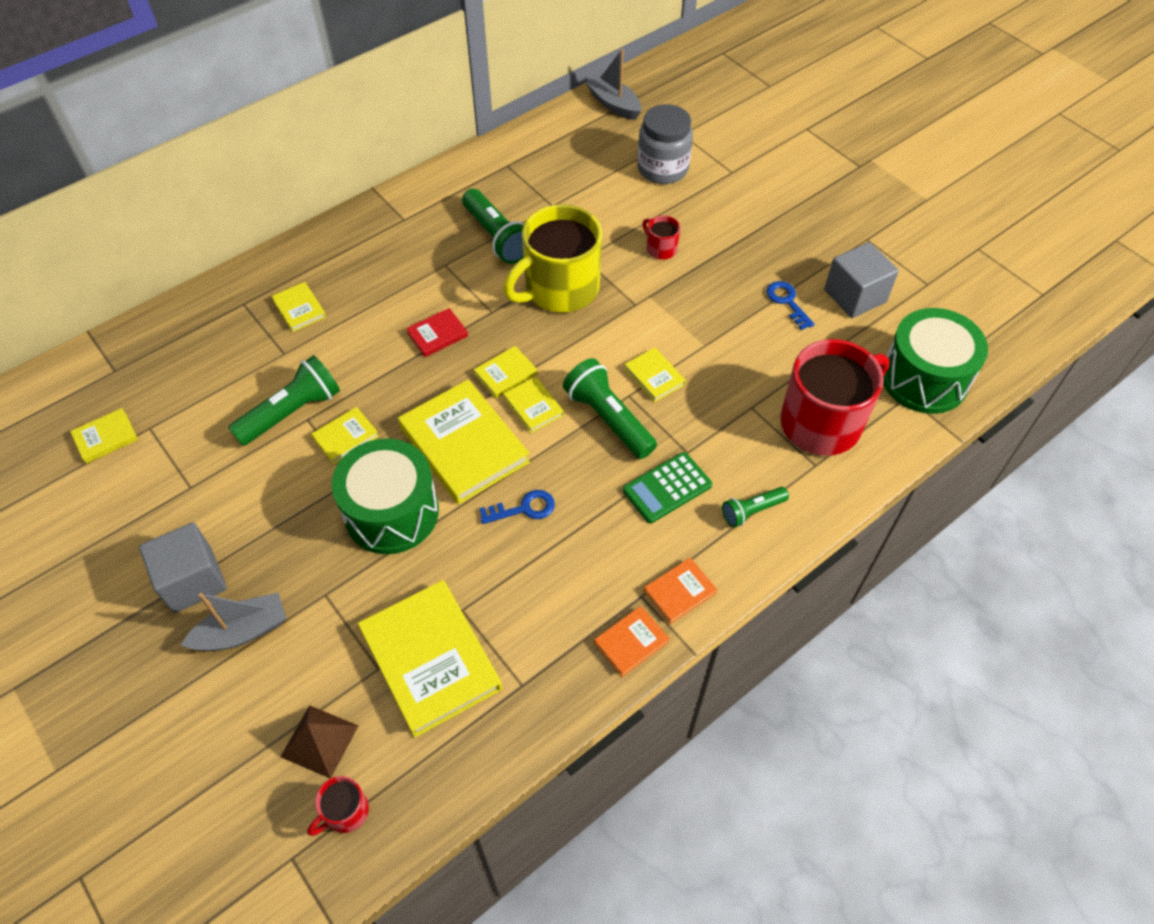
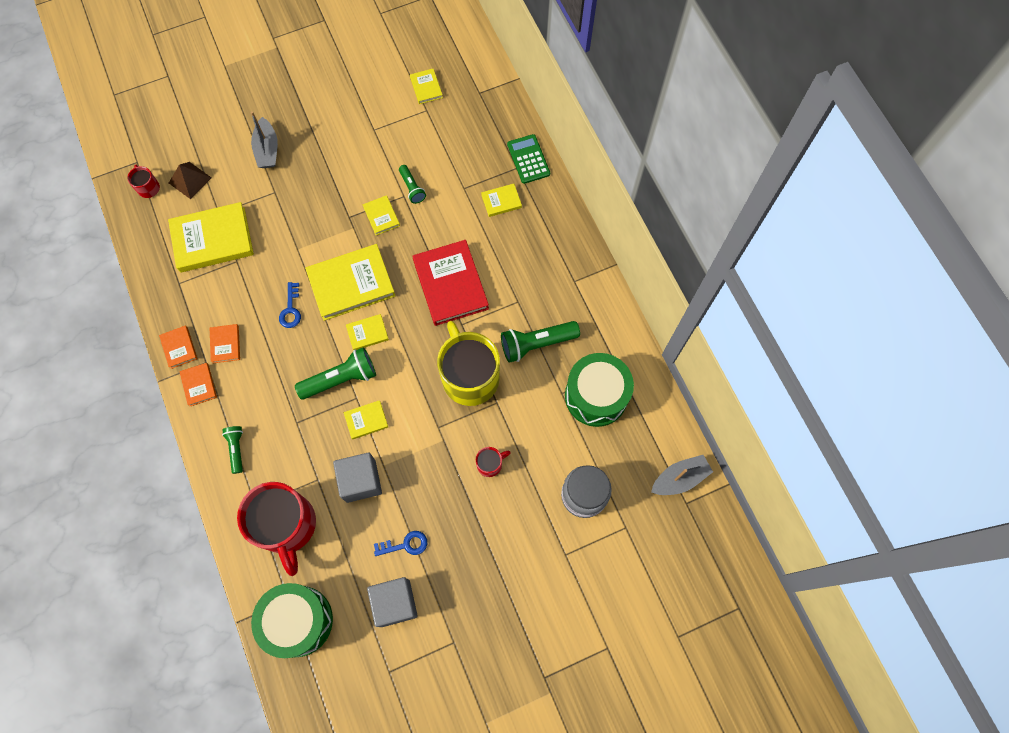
camera: 105 degrees right, 15 degrees up
grey cube [139,522,227,613] -> grey cube moved to [333,452,382,503]
green flashlight [228,355,340,446] -> green flashlight [399,165,426,204], size x0.57
green drum [332,439,439,554] -> green drum moved to [565,353,634,427]
red book [406,308,468,357] -> red book [412,240,489,326], size x2.09
yellow book [474,346,537,398] -> none
green calculator [623,452,712,524] -> green calculator moved to [507,134,550,184]
none -> orange book [210,324,240,363]

